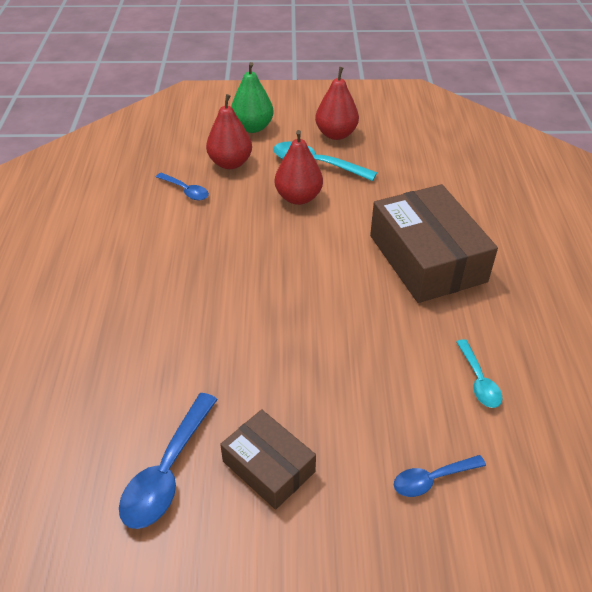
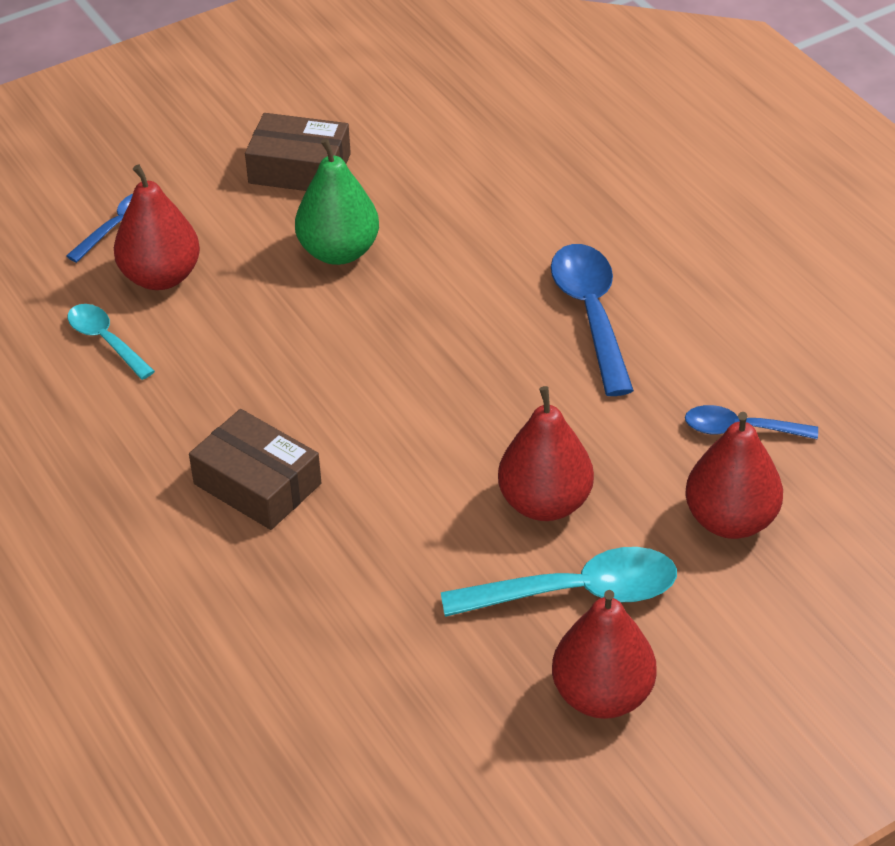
camera: 150 degrees right, 0 degrees up
blue spoon [119,393,218,529] -> blue spoon moved to [551,244,634,396]
green pear [231,62,274,133] -> green pear moved to [295,138,379,265]
brown box [370,184,498,303] -> brown box [189,409,321,530], size x0.56
none -> red pear [114,164,200,290]

